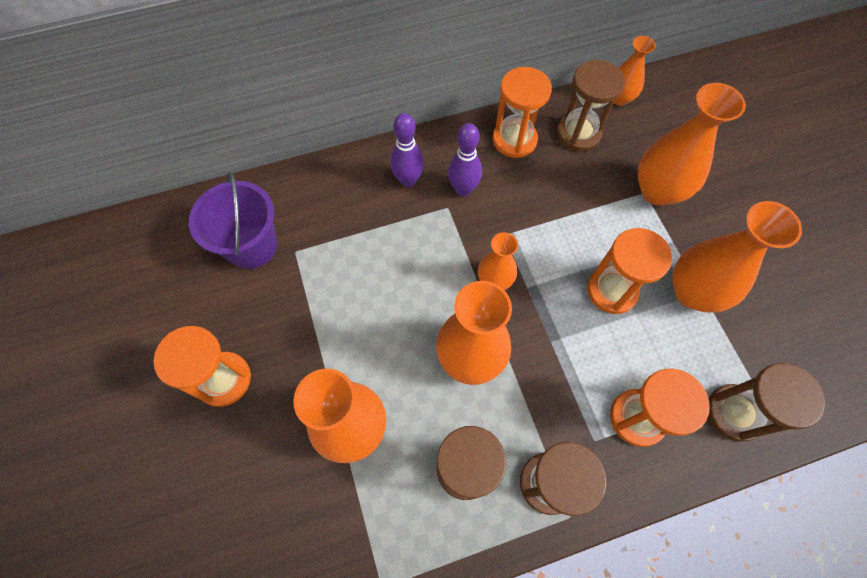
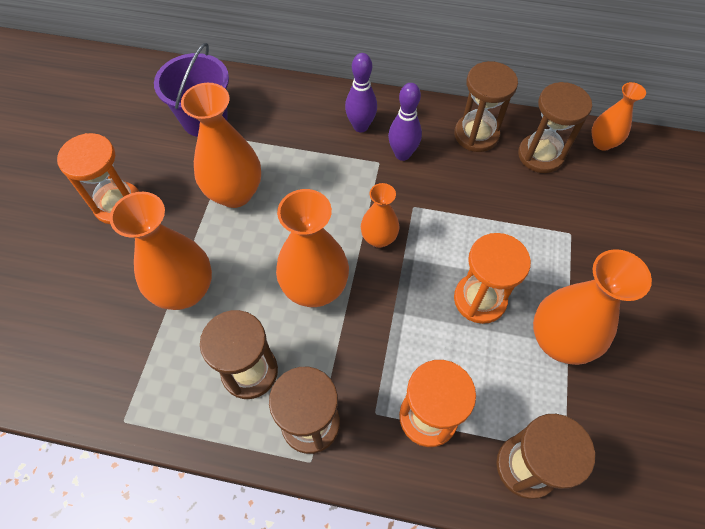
camera: 30 degrees right, 5 degrees down
orange hourglass [493,67,552,158] -> brown hourglass [454,61,518,152]
orange vase [638,83,746,206] -> orange vase moved to [181,83,261,208]

